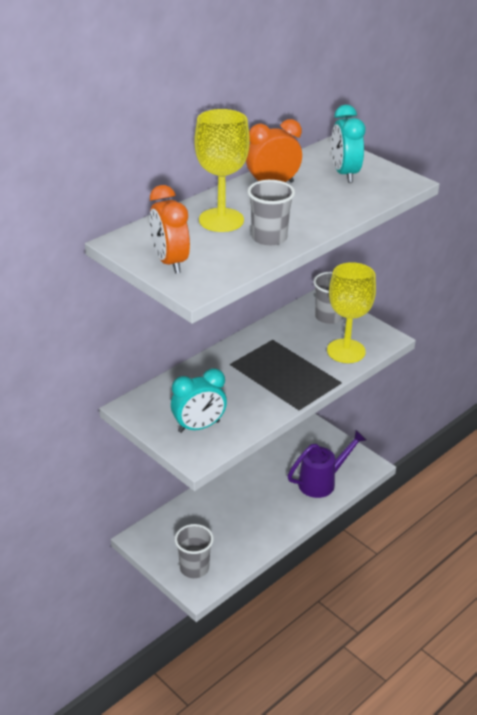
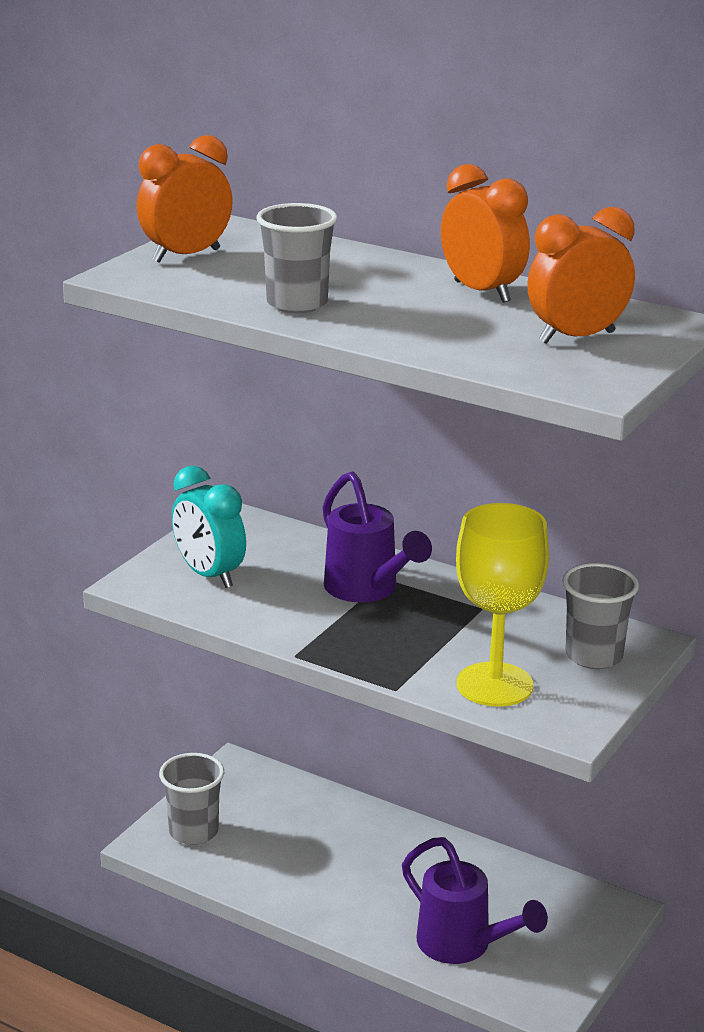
camera: 75 degrees right, 10 degrees down
yellow goblet [194,109,250,232] -> none
turquoise clock [331,105,365,183] -> orange clock [527,207,635,344]
none -> purple watering can [323,471,432,602]

